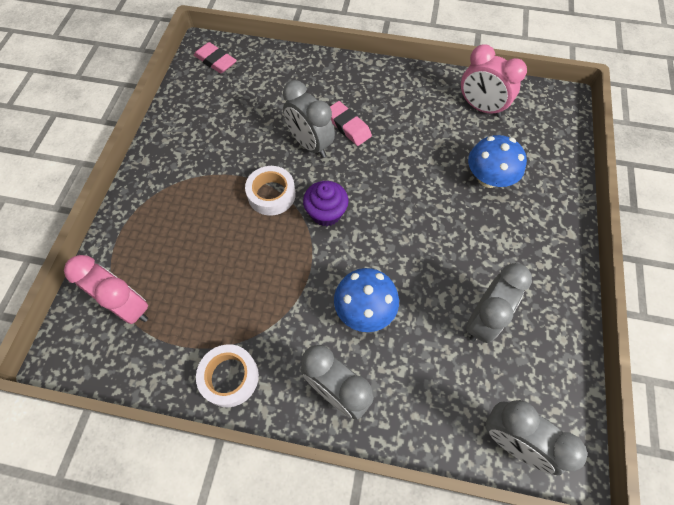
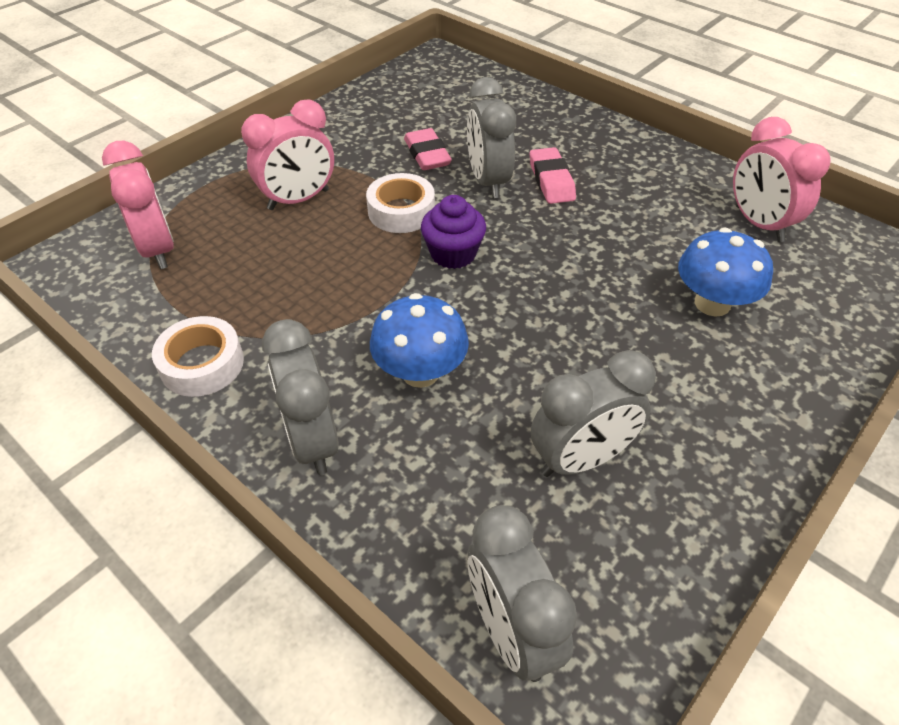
camera: 30 degrees right, 15 degrees down
pink eraser [194,42,237,73] -> pink eraser moved to [404,128,452,170]
none -> pink clock [241,99,334,210]

